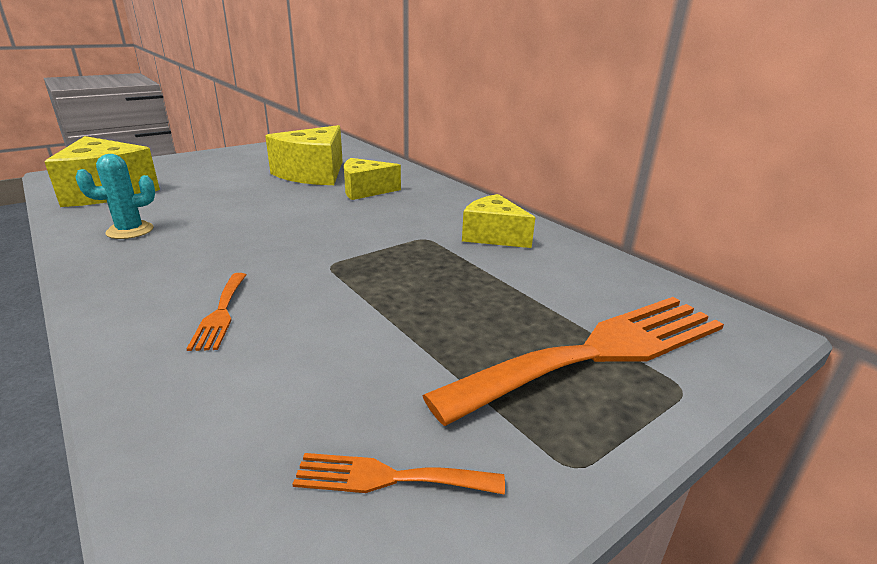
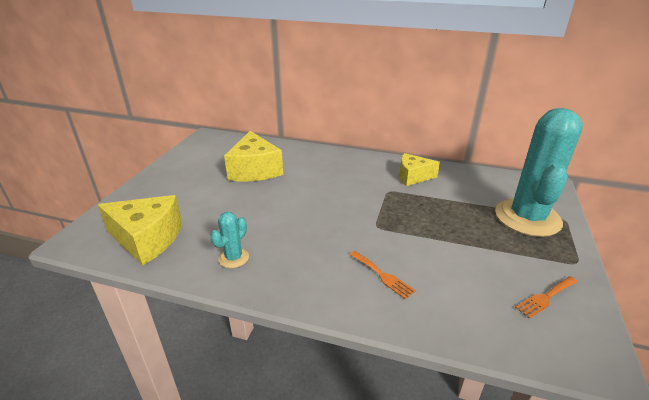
camera: 35 degrees left, 5 degrees up
yellow cheese [344,158,401,200] -> none
orange fork [422,297,724,426] -> turquoise cactus [495,108,583,237]

